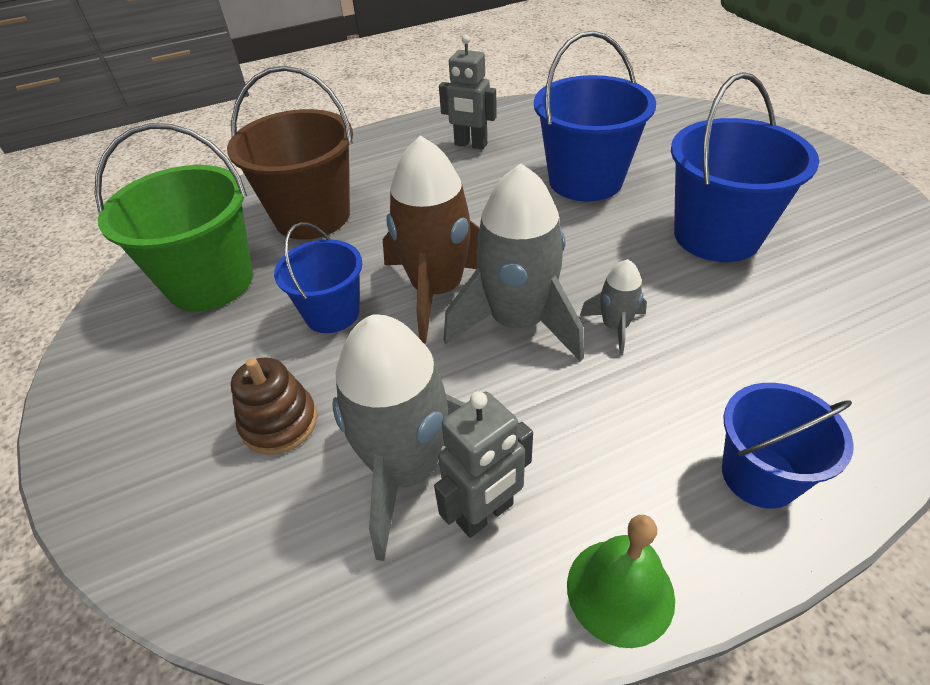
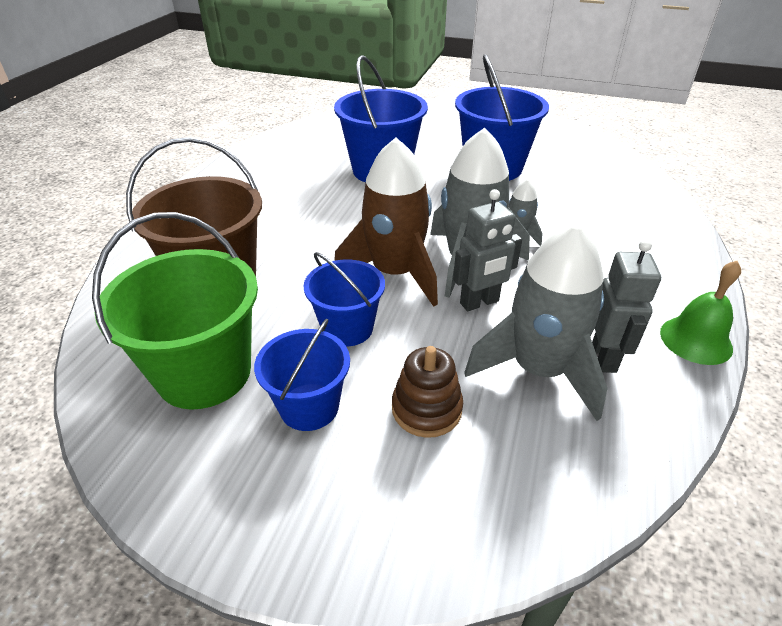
camera: 50 degrees left, 5 degrees down
grey robot [439,34,497,150] -> grey robot moved to [453,189,522,311]
blue bucket [722,383,854,509] -> blue bucket moved to [254,319,350,431]

